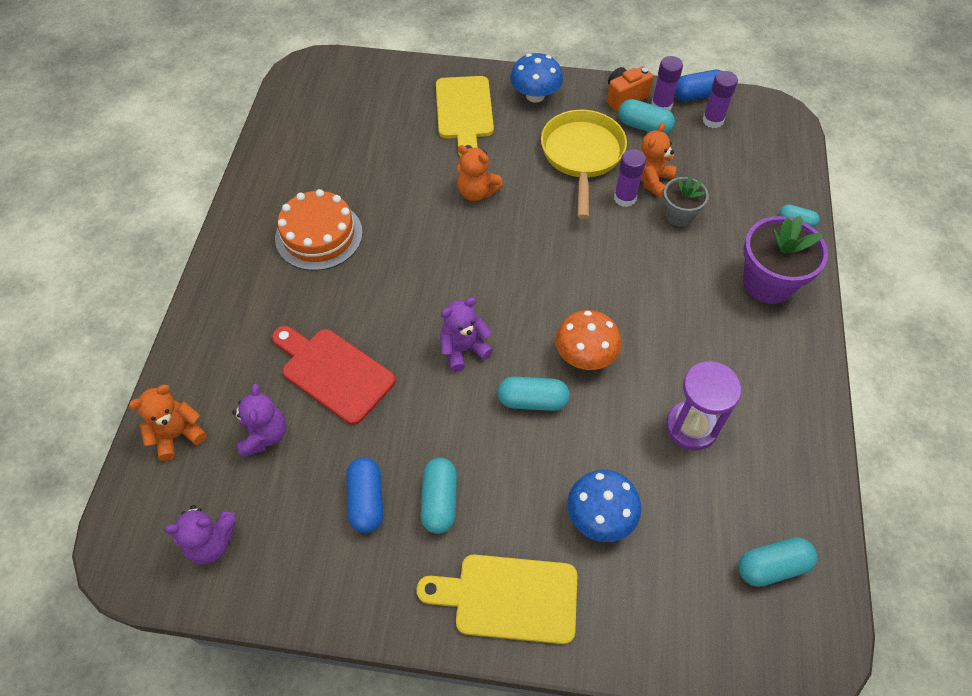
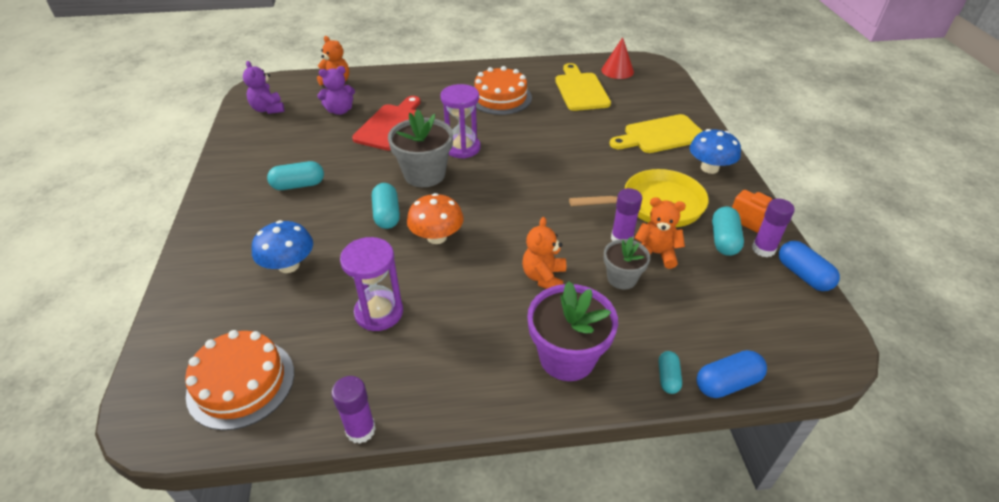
camera: 75 degrees right, 15 degrees down
blue capsule [346,458,383,533] -> blue capsule moved to [696,350,767,398]
yellow cutting board [417,555,578,644] -> yellow cutting board moved to [555,63,611,111]
purple teddy bear [440,297,493,372] -> grey flower pot [388,109,453,187]
orange teddy bear [457,145,503,201] -> orange teddy bear moved to [522,217,566,289]
purple glue stick [702,71,738,128] -> purple glue stick moved to [331,376,376,444]
turquoise capsule [738,537,817,587] -> orange cake [185,330,294,430]
none -> purple hourglass [440,84,480,158]
none -> red cone [601,37,634,79]

